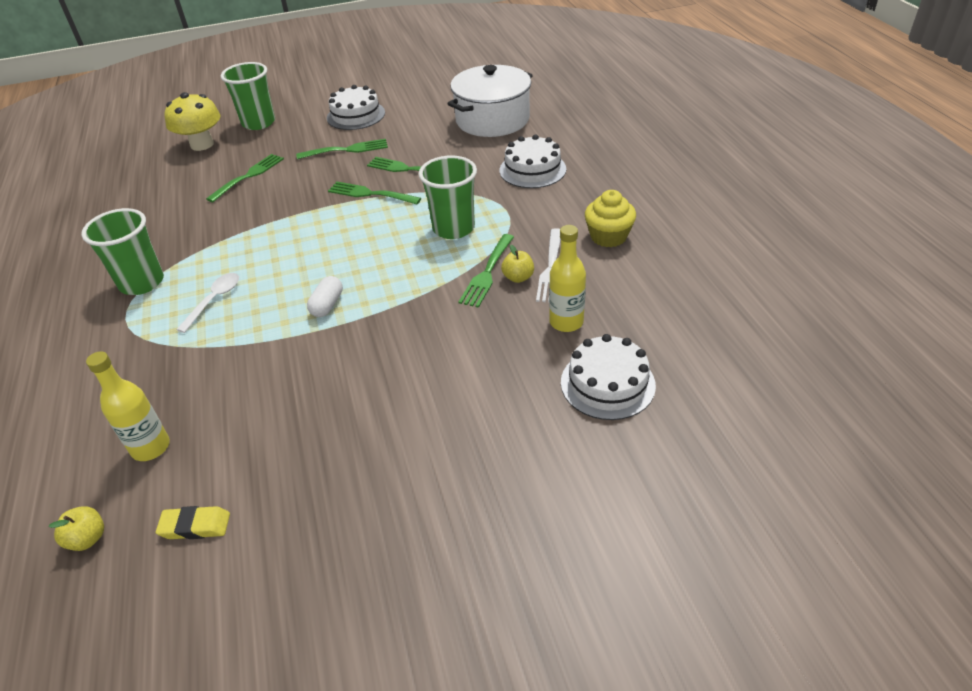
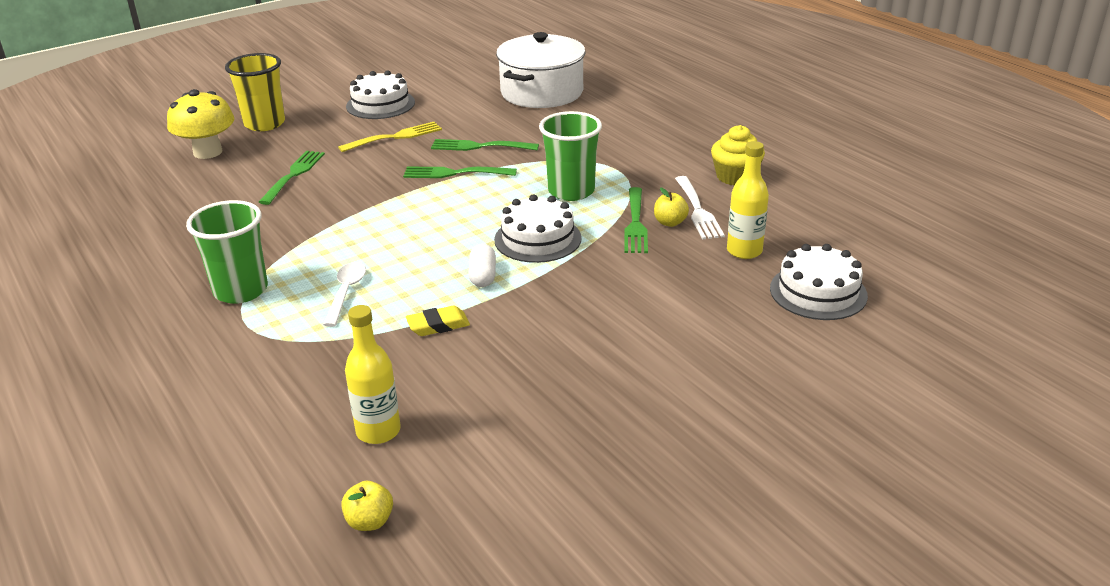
camera: 20 degrees left, 10 degrees down
yellow eraser [156,506,230,539] -> yellow eraser moved to [406,306,470,336]
green cup [221,62,275,130] -> yellow cup [225,53,285,131]
green fork [296,139,388,159] -> yellow fork [338,122,442,152]
white cake [500,134,566,188] -> white cake moved to [494,195,582,263]

